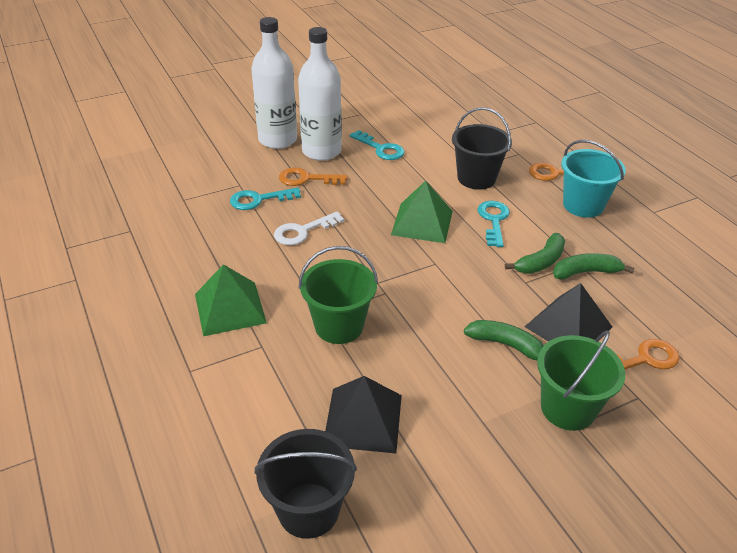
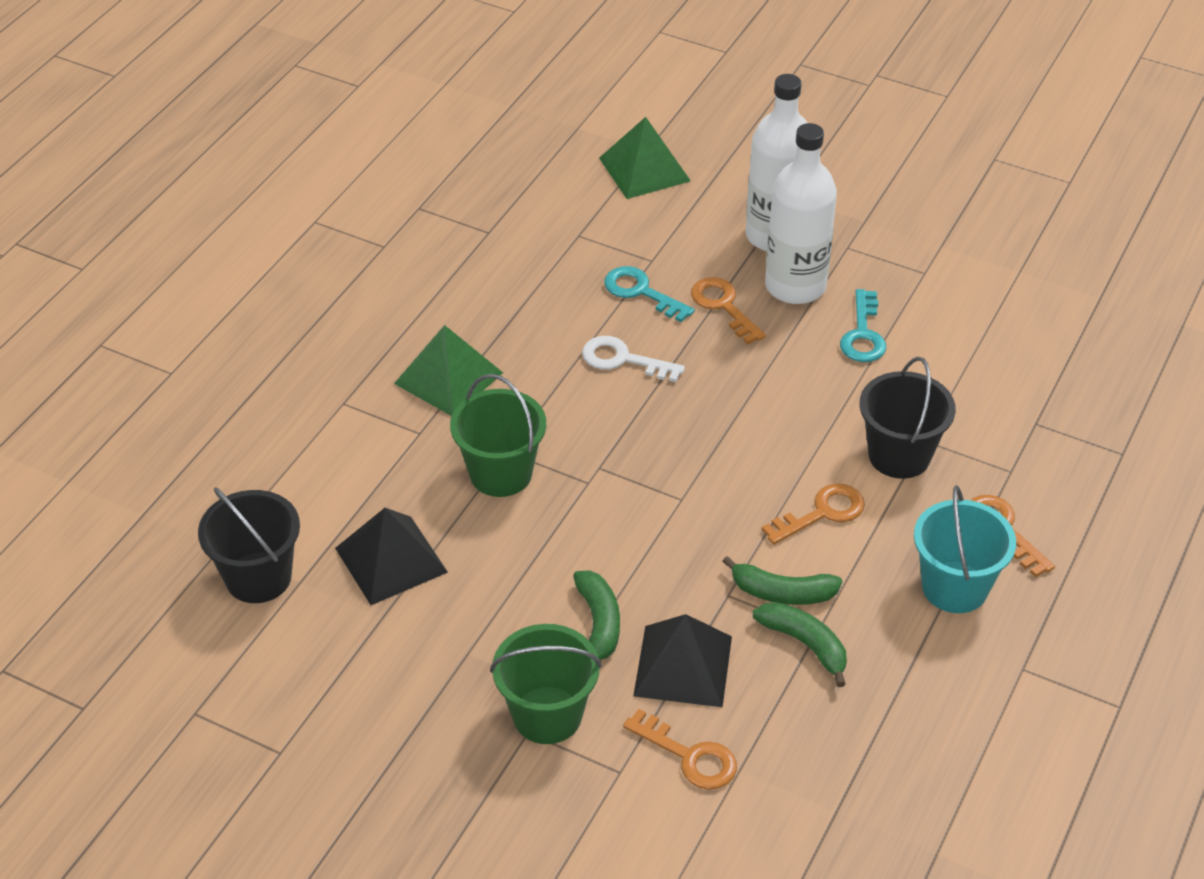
camera: 55 degrees right, 5 degrees up
green pyramid [391,181,453,243] -> green pyramid moved to [599,117,691,199]
turquoise key [478,201,510,247] -> orange key [762,483,865,545]

